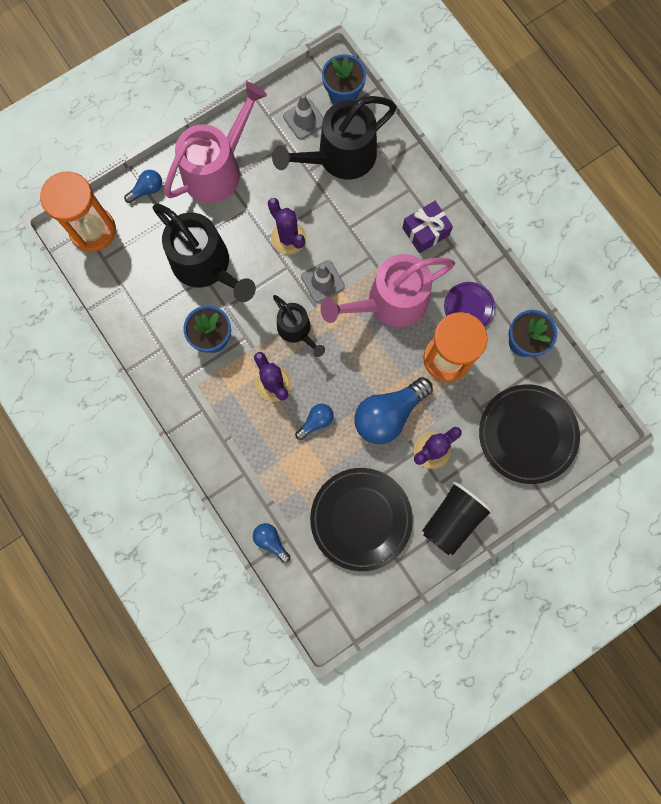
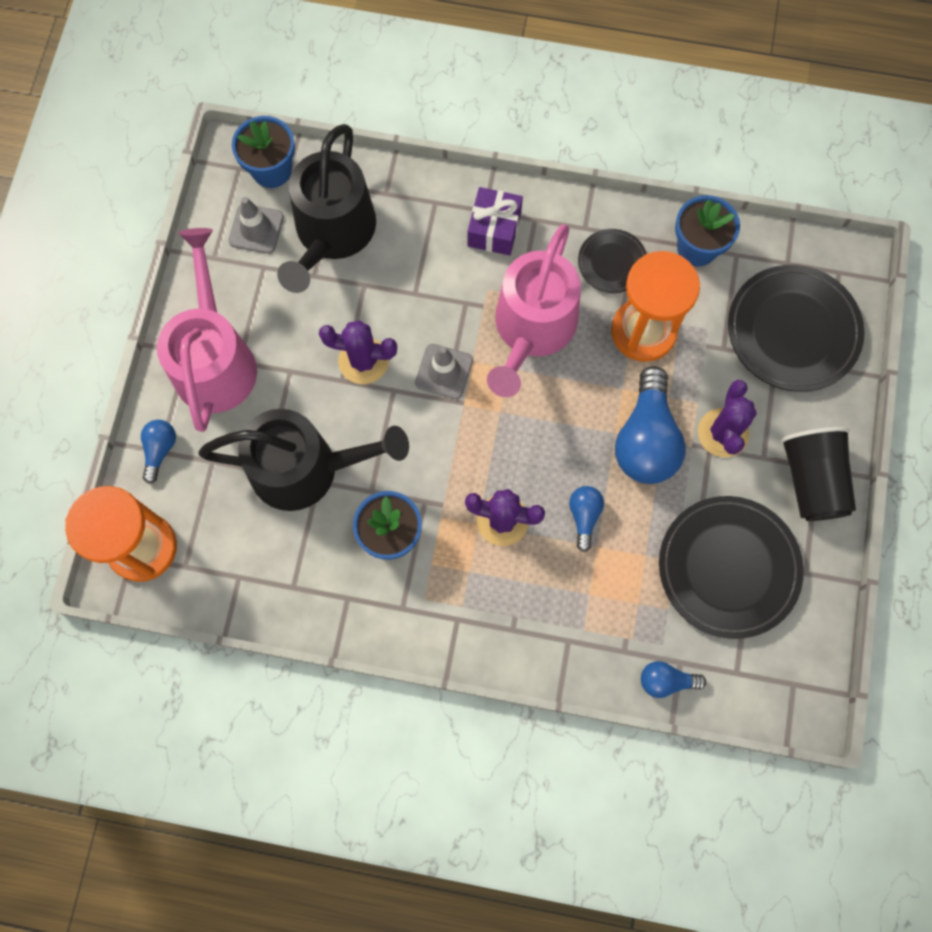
camera: 45 degrees left, 5 degrees down
black watering can [273,295,325,357] -> none
purple plate [444,282,495,327] -> black plate [578,229,647,293]

